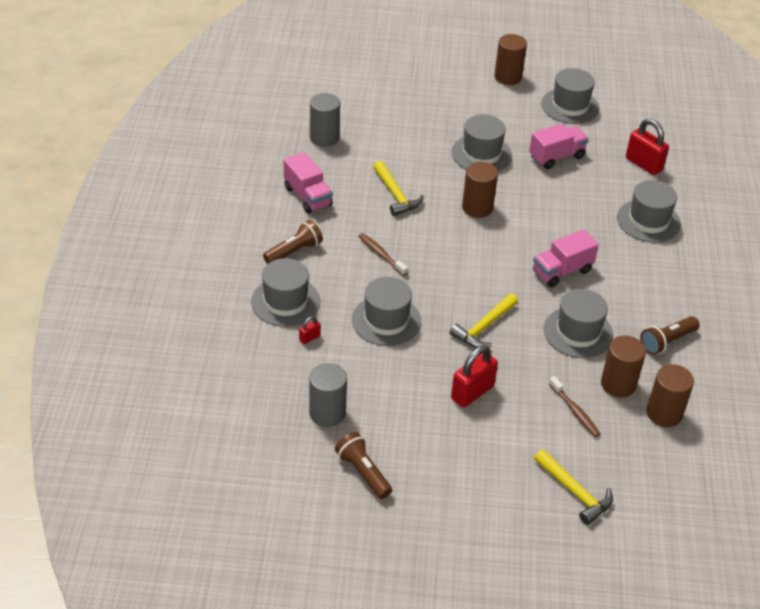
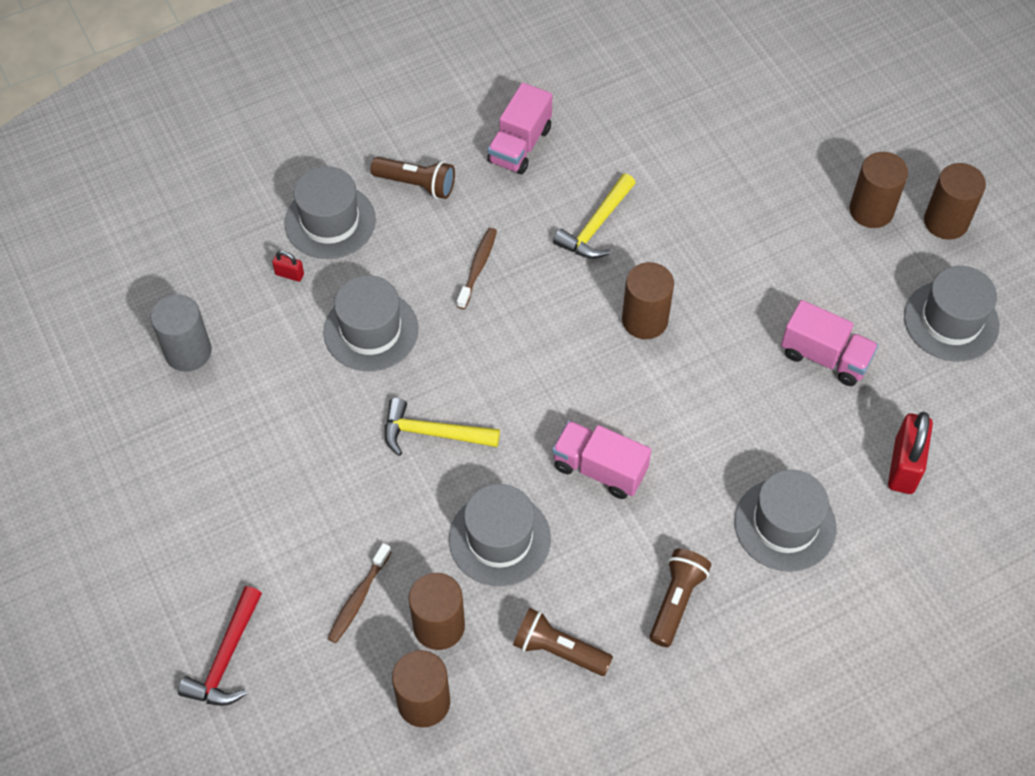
camera: 60 degrees right, 15 degrees up
grey cylinder [310,93,340,147] -> none
brown flashlight [335,432,392,499] -> brown flashlight moved to [650,549,711,647]
red padlock [451,345,498,408] -> none
grey hat [452,115,512,171] -> none
yellow hammer [534,449,613,525] -> red hammer [178,586,262,706]
none -> brown cylinder [849,152,908,228]

